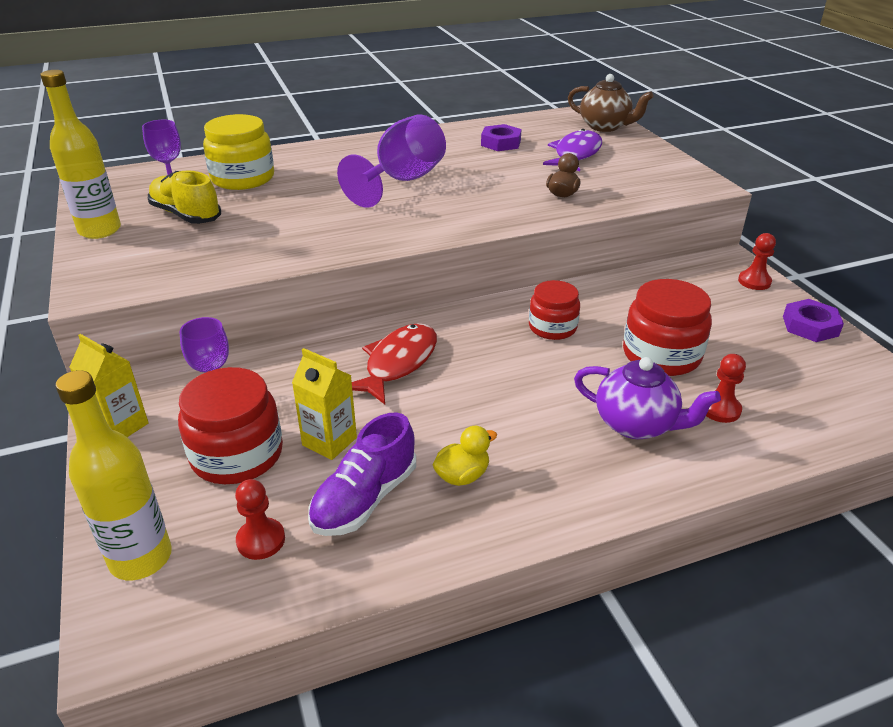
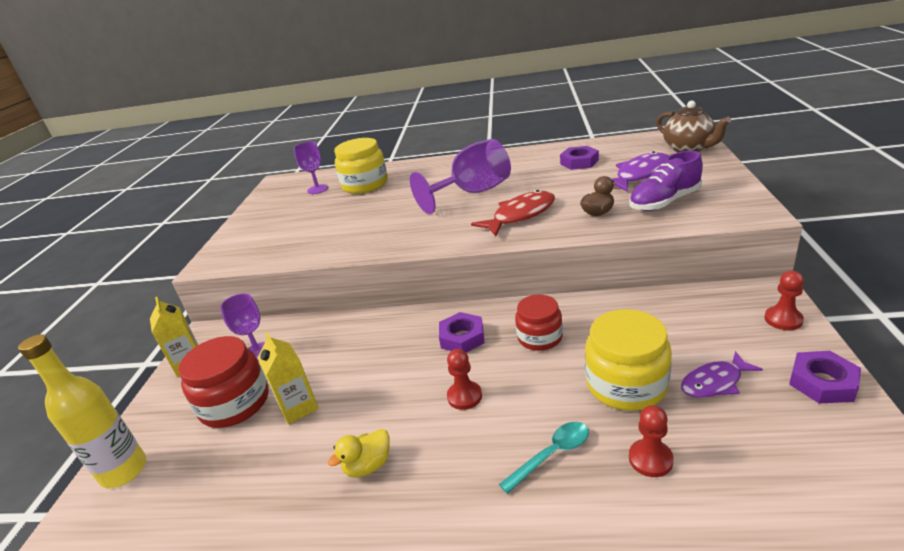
camera: 30 degrees right, 5 degrees down
yellow bottle [40,70,121,239] -> none
yellow shoe [148,170,221,224] -> none
red pawn [235,479,285,560] -> red pawn moved to [447,349,482,410]
purple shoe [308,413,416,536] -> purple shoe moved to [629,151,703,211]
red fish [352,323,437,404] -> red fish moved to [471,190,555,236]
yellow duck [432,426,497,486] -> yellow duck turned 150 degrees clockwise [328,429,389,477]
purple teapot [574,357,721,439] -> turquoise spoon [499,422,589,494]
red jar [623,279,712,376] -> yellow jar [585,309,672,411]
none -> purple nut [439,312,485,352]
none -> purple fish [681,351,763,398]

